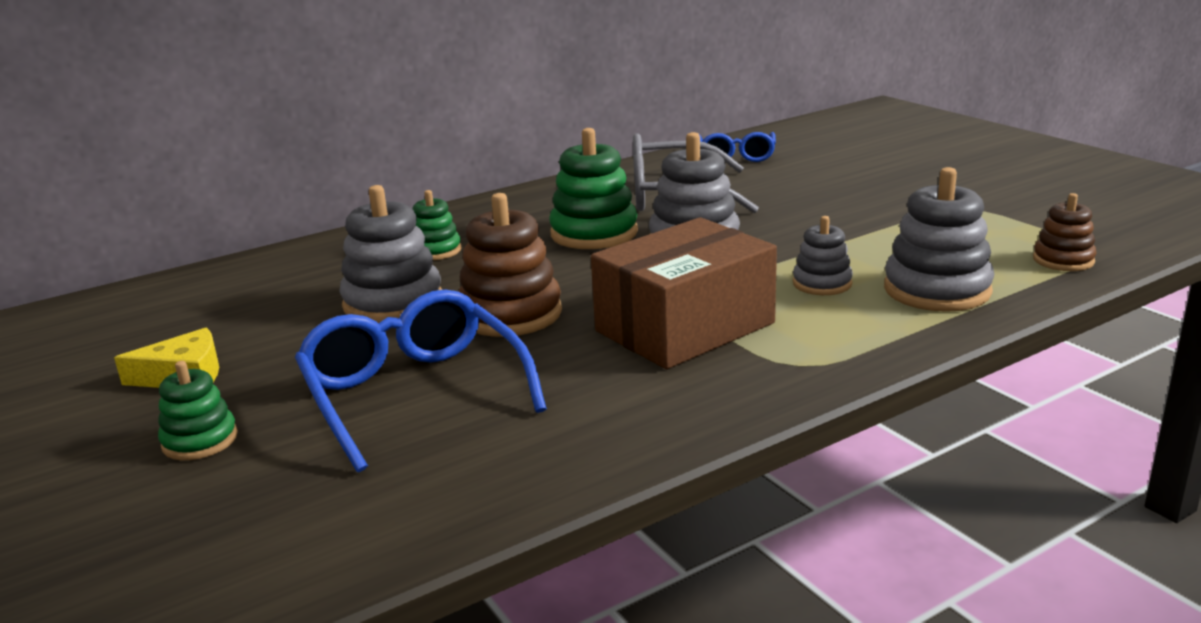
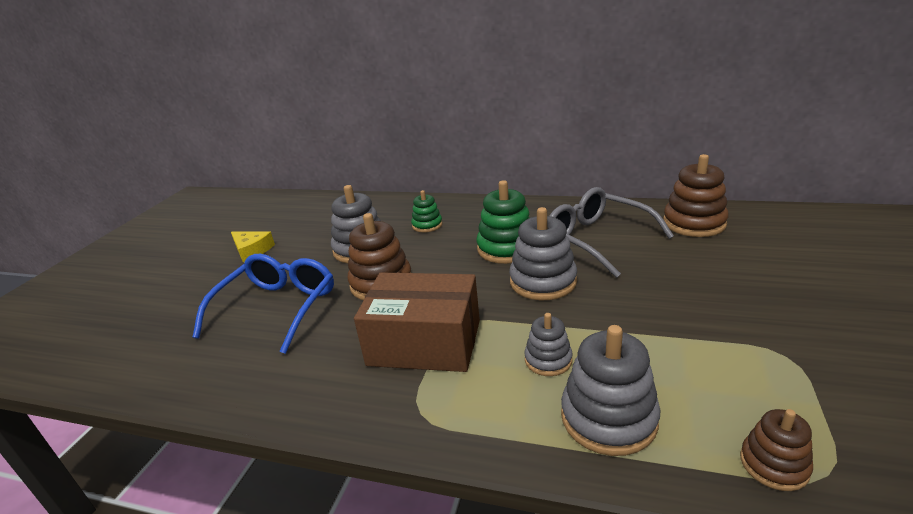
camera: 50 degrees right, 5 degrees up
green stacking toy [158,361,238,460] -> none
blue glasses [699,132,776,162] -> brown stacking toy [663,154,729,237]

